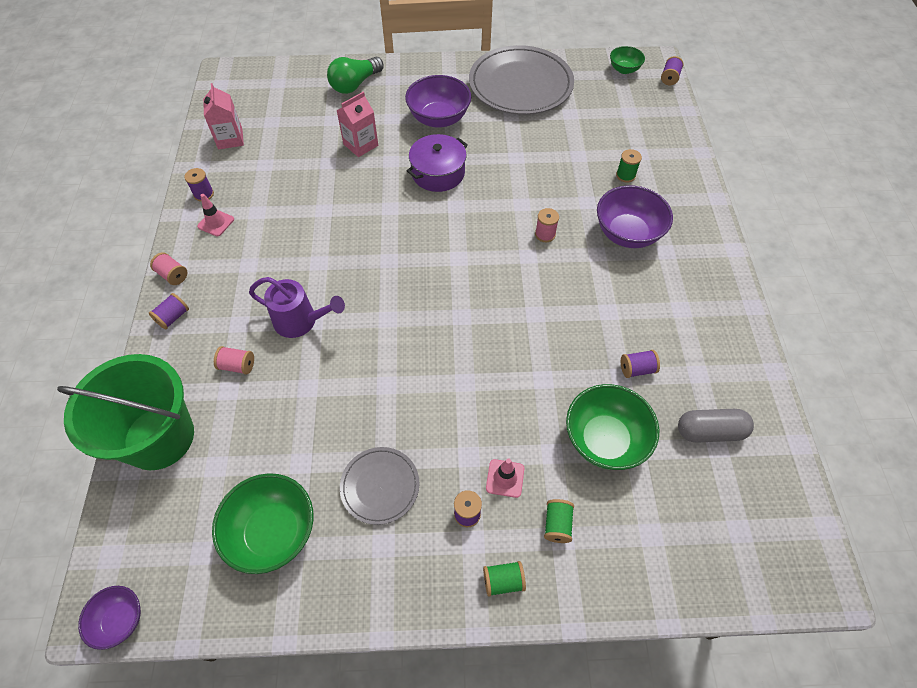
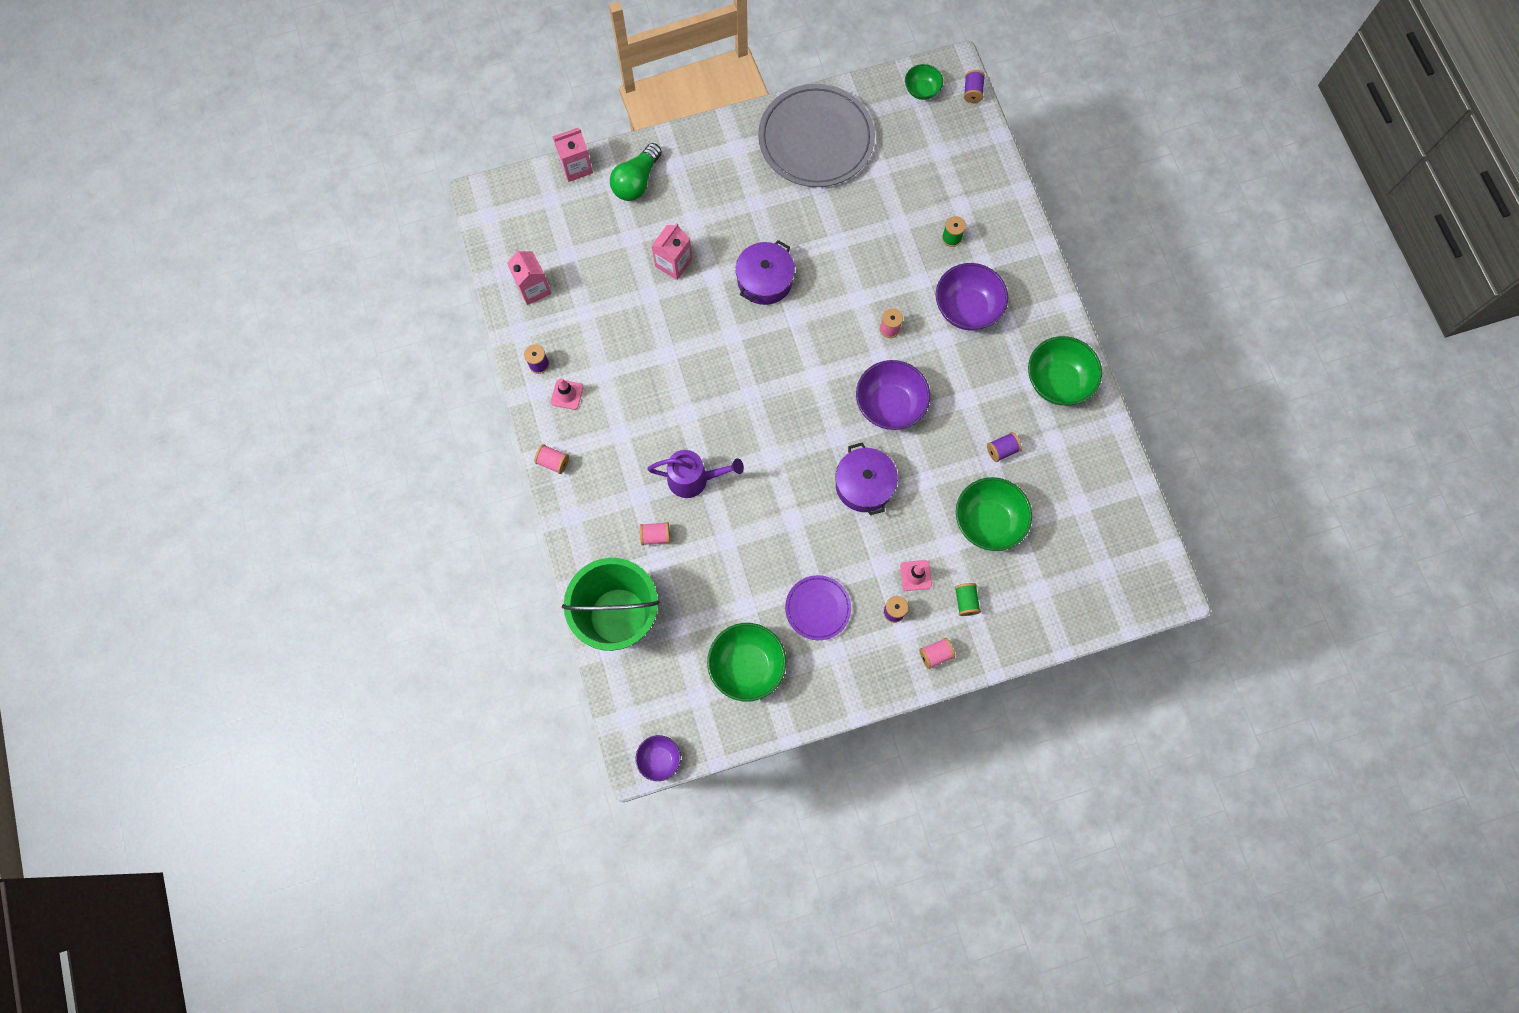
camera: 15 degrees left, 15 degrees up
purple spool [149,293,189,330] -> none
grey plate [340,447,420,525] -> purple plate [785,575,851,640]
purple bowl [405,75,471,128] -> purple bowl moved to [856,360,930,430]
green spool [483,561,526,597] -> pink spool [919,638,955,669]
grey capsule [678,409,754,443] -> none
none -> pink carton [553,128,593,182]
none -> purple pot [836,442,898,515]
none -> green bowl [1028,336,1102,405]

